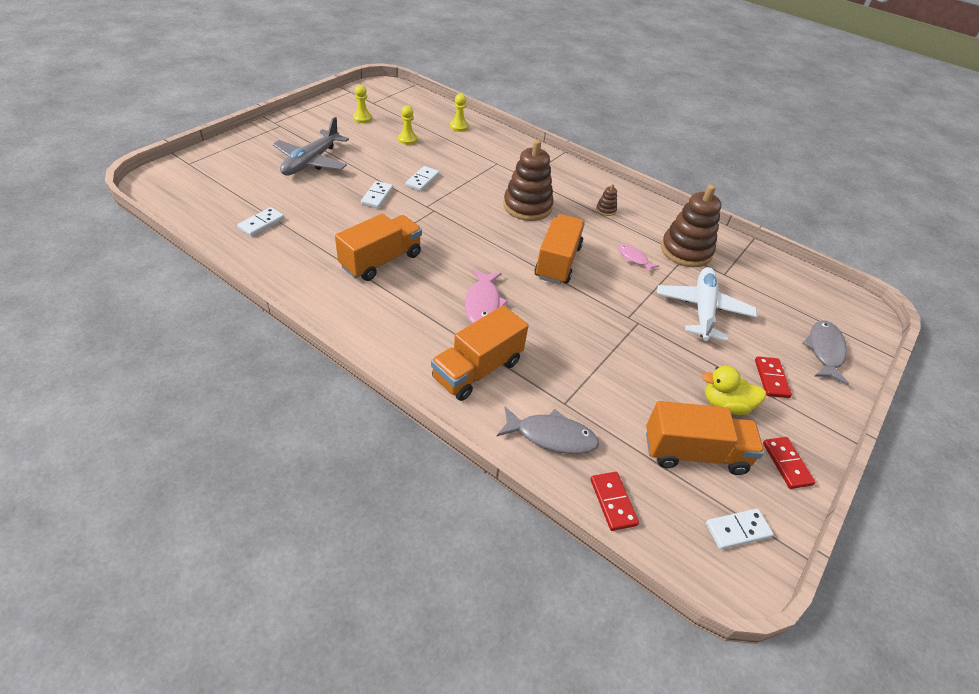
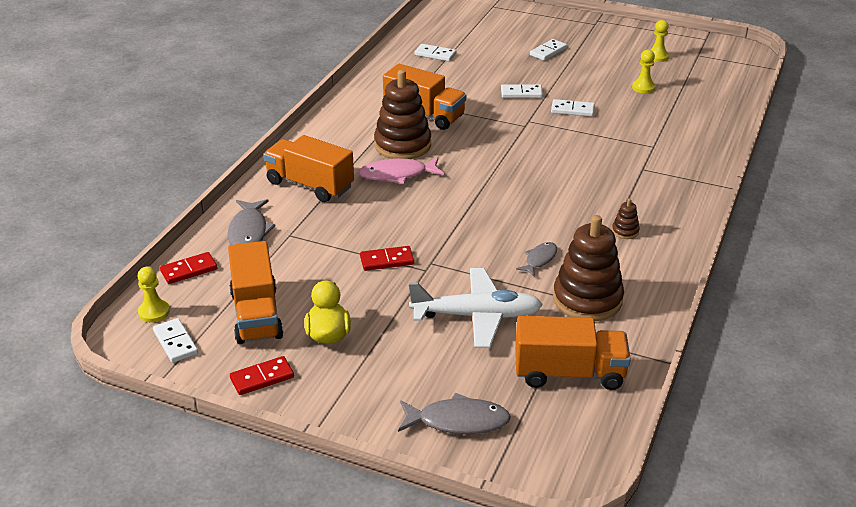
camera: 80 degrees right, 10 degrees down
grey plane [273,117,349,176] -> white domino [530,39,567,61]
yellow pawn [450,94,468,132] -> yellow pawn moved to [137,267,170,322]
brown stacking toy [503,140,554,221] -> brown stacking toy moved to [374,70,431,159]
orange truck [534,214,585,284] -> orange truck moved to [515,316,631,390]
pink fish [618,244,659,273] -> grey fish [516,242,557,277]
red domino [755,356,792,398] -> red domino moved to [360,246,414,271]

